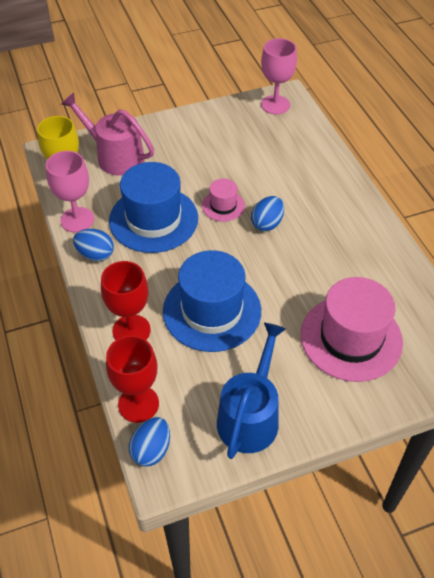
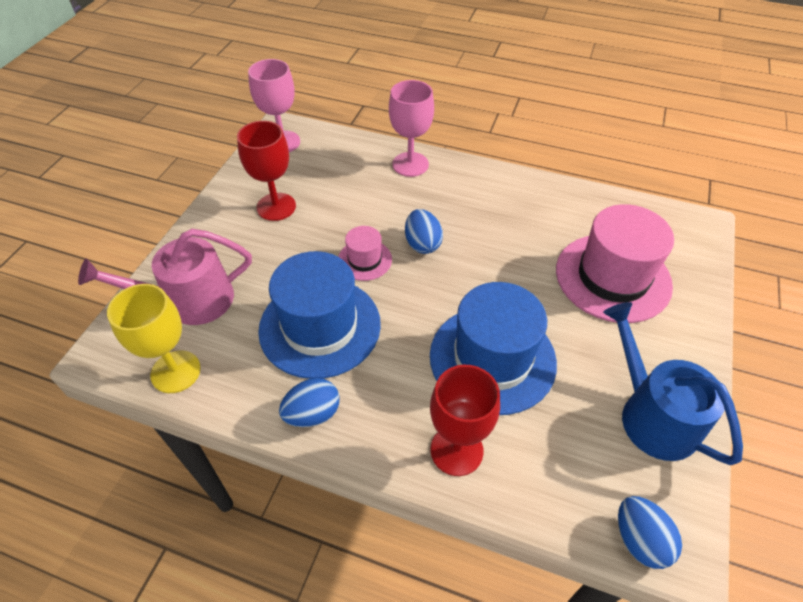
camera: 50 degrees left, 0 degrees up
pink goblet [46,151,94,233] -> pink goblet moved to [389,80,434,177]
red goblet [106,335,159,423] -> red goblet moved to [237,121,296,221]

